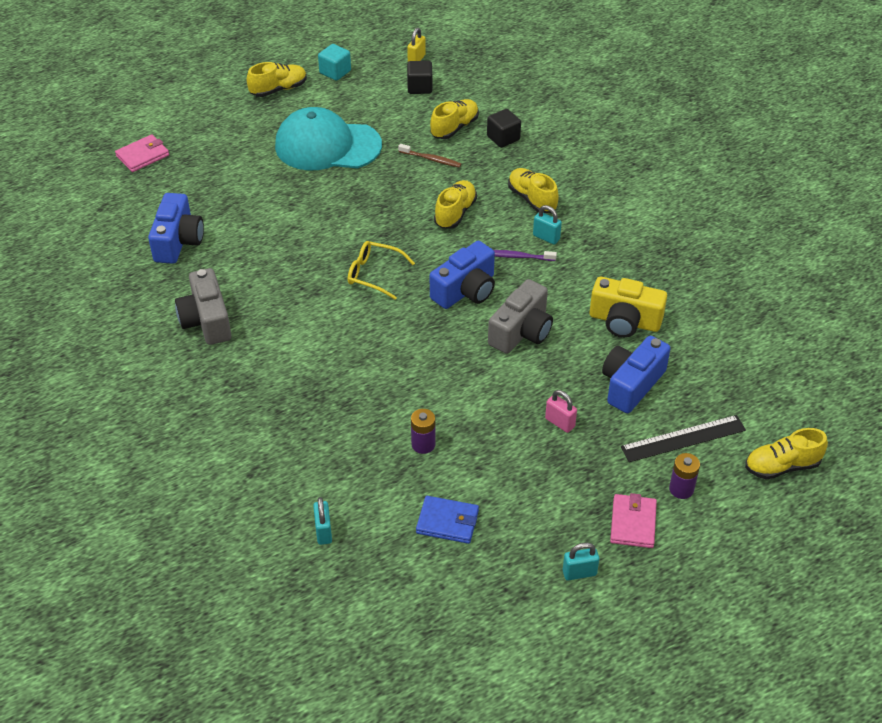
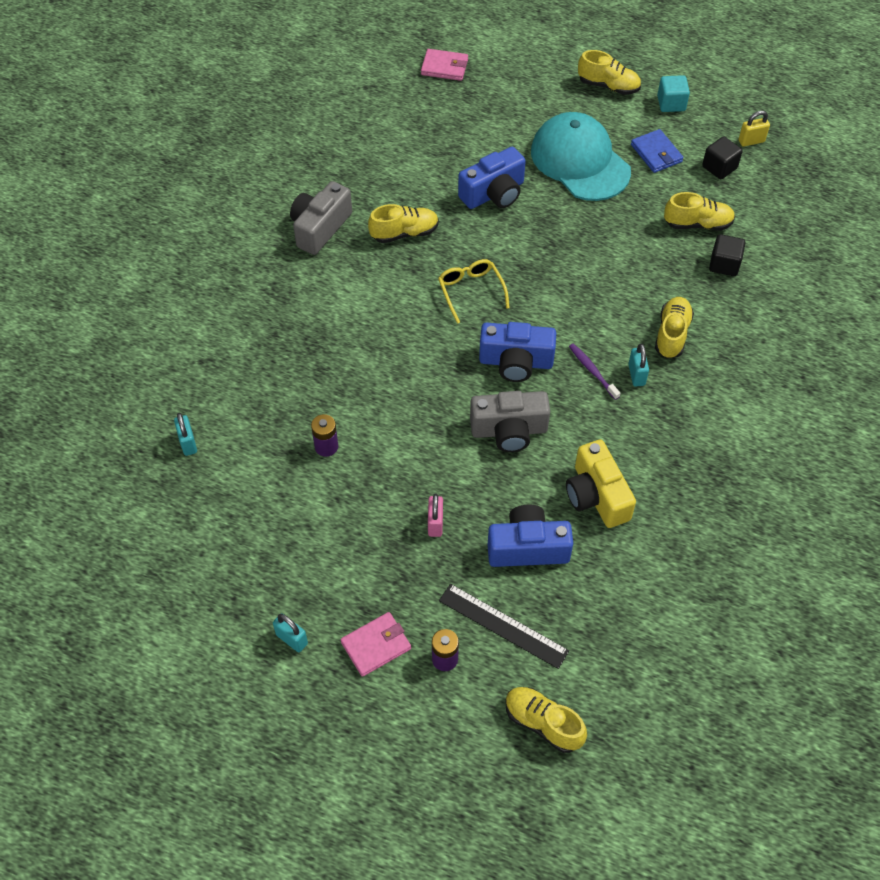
camera: 50 degrees right, 10 degrees up
blue camera [148,193,204,264] -> blue camera moved to [458,147,526,209]
turquoise padlock [313,497,332,545] -> turquoise padlock turned 60 degrees counterclockwise [174,413,197,456]
brown toothbrush [398,144,461,168] -> none
blue wallet [416,496,479,544] -> blue wallet moved to [631,129,683,173]
yellow shoe [434,180,477,229] -> yellow shoe moved to [368,204,439,243]

